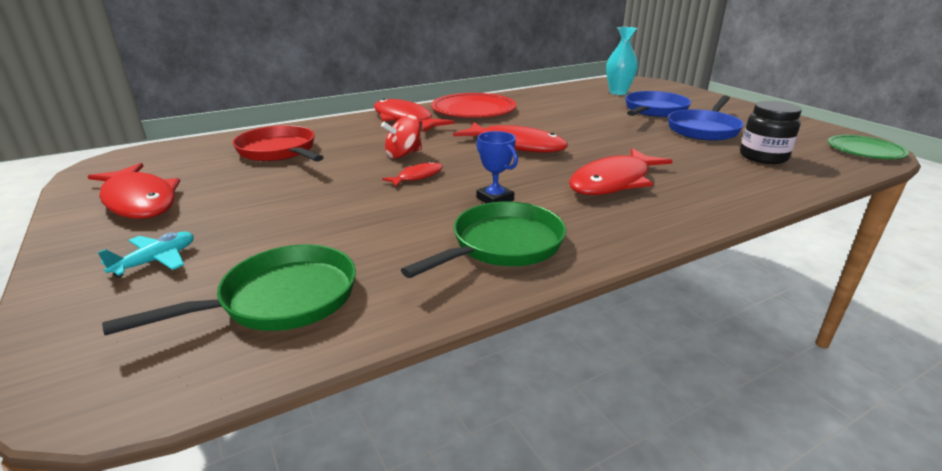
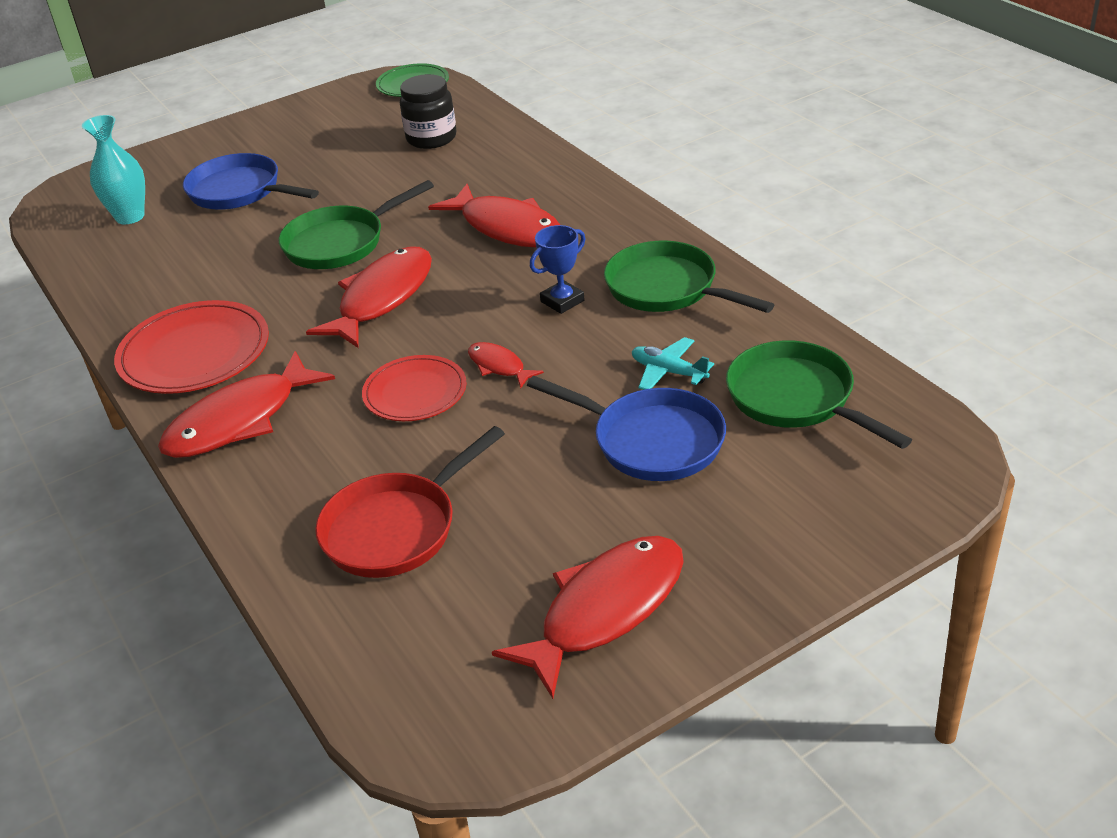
camera: 90 degrees left, 10 degrees up
turquoise plane [98,232,194,278] -> turquoise plane moved to [632,337,714,390]
red spinning top [381,115,422,158] -> red plate [362,355,466,421]
blue pan [668,95,744,141] -> blue pan moved to [527,376,726,481]
none -> green pan [278,180,434,269]

